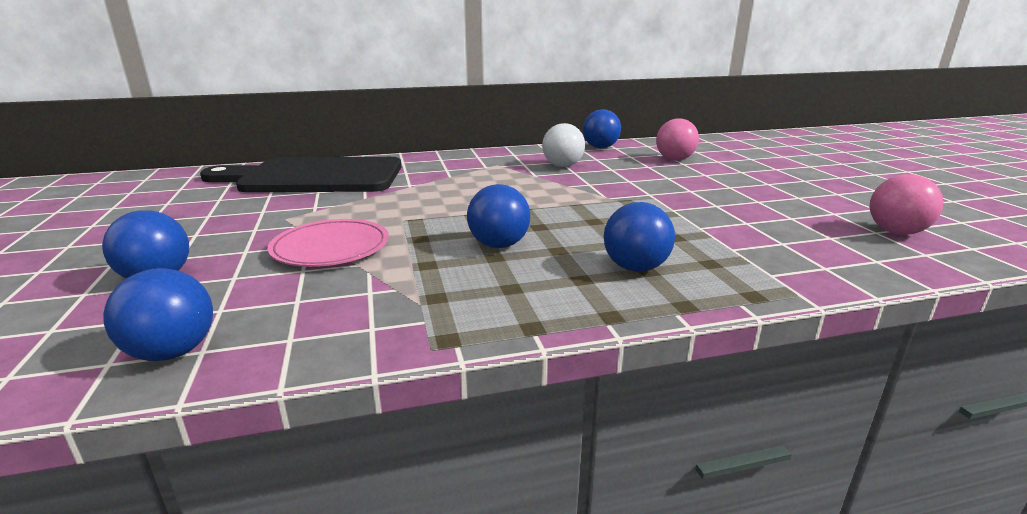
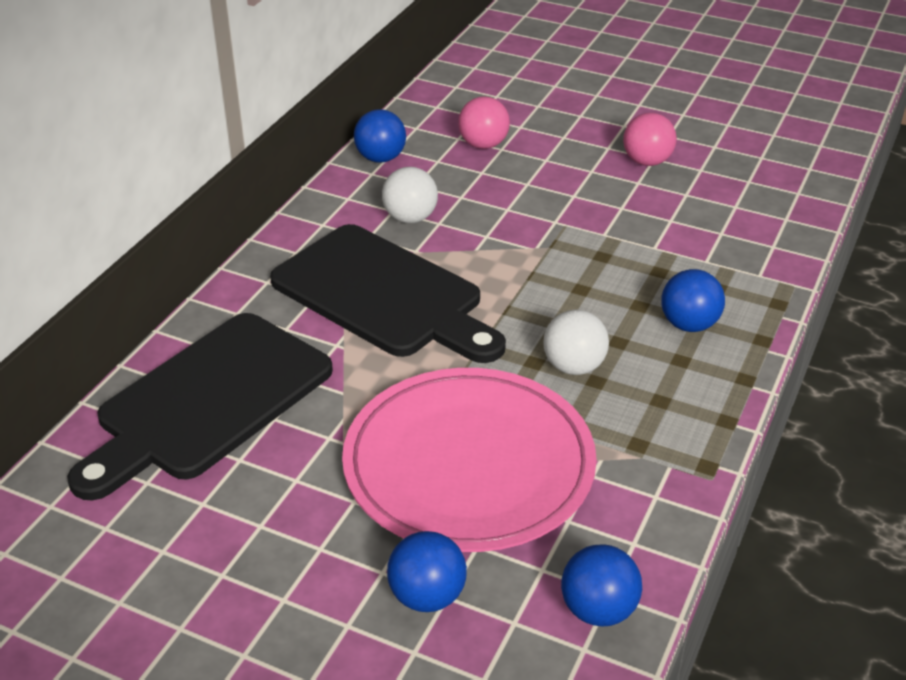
camera: 50 degrees left, 15 degrees up
pink plate [268,219,389,267] -> pink plate [342,368,597,552], size x1.95
blue ball [467,184,530,248] -> white ball [543,310,609,375]
pink ball [870,174,943,235] -> pink ball moved to [623,113,677,166]
none -> black cutting board [270,224,506,363]

